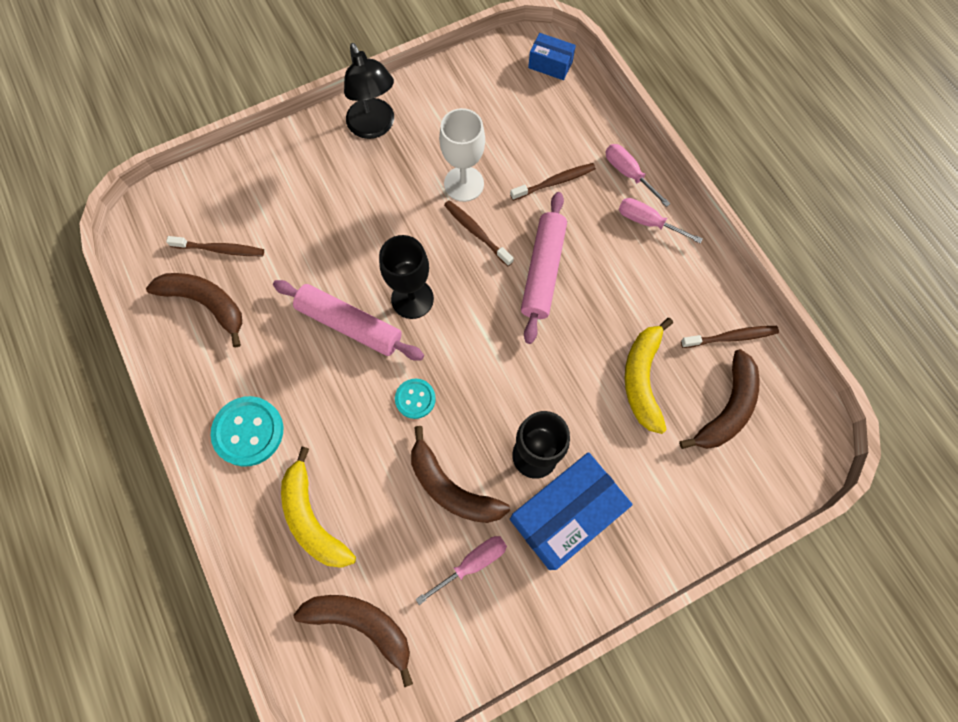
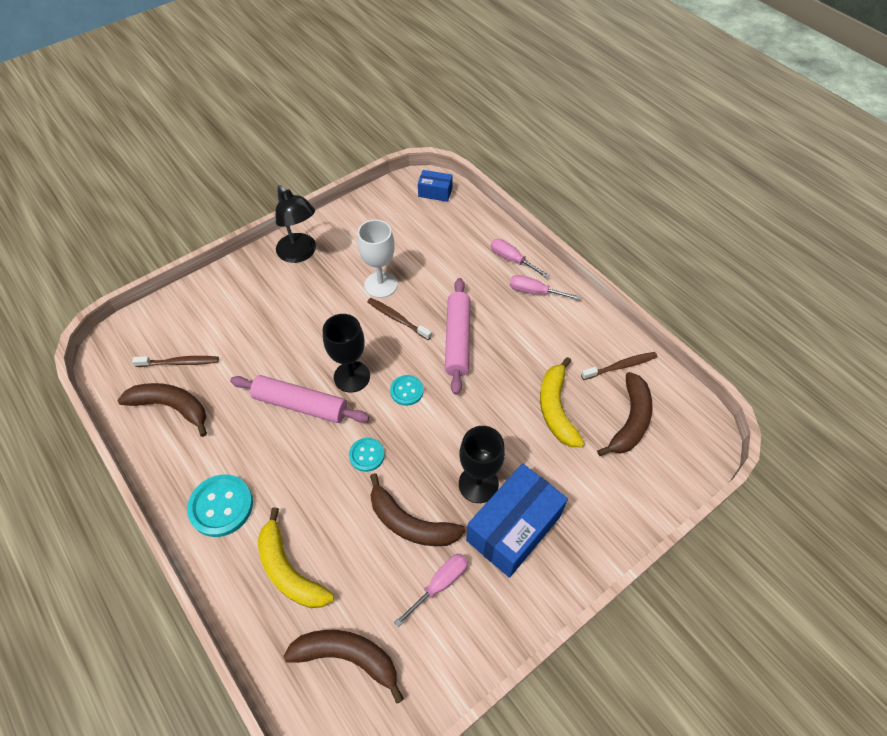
camera: 10 degrees left, 15 degrees down
brown toothbrush [510,163,596,201] -> none
none -> turquoise button [390,375,424,406]

